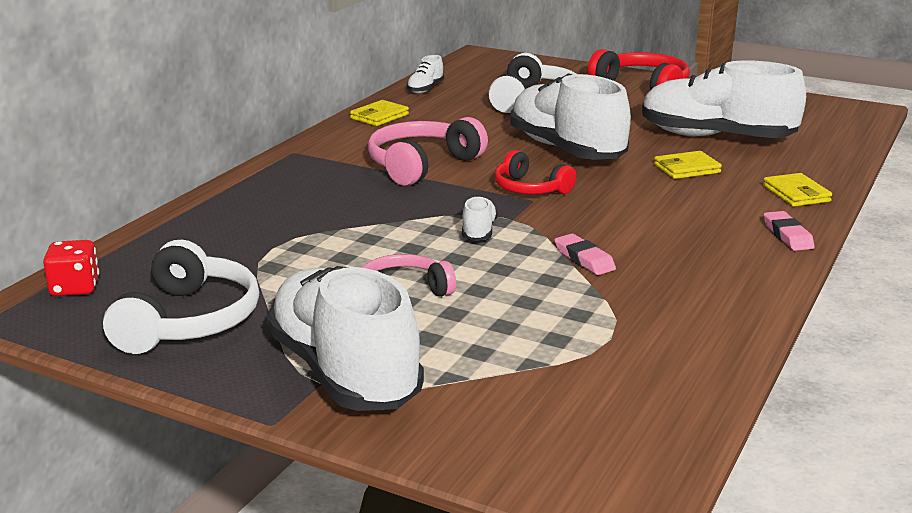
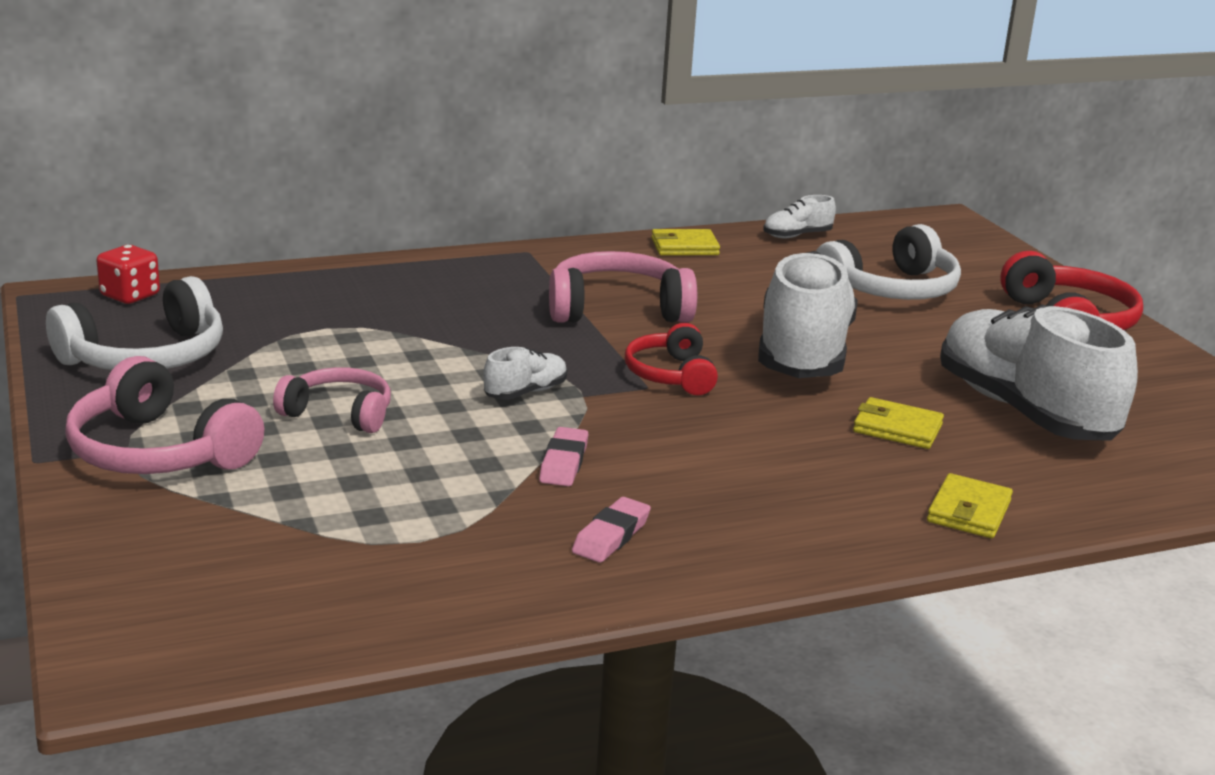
camera: 40 degrees right, 0 degrees up
white shoe [266,266,424,411] -> pink headphones [65,356,264,474]
pink eraser [764,211,815,251] -> pink eraser moved to [572,497,651,563]

